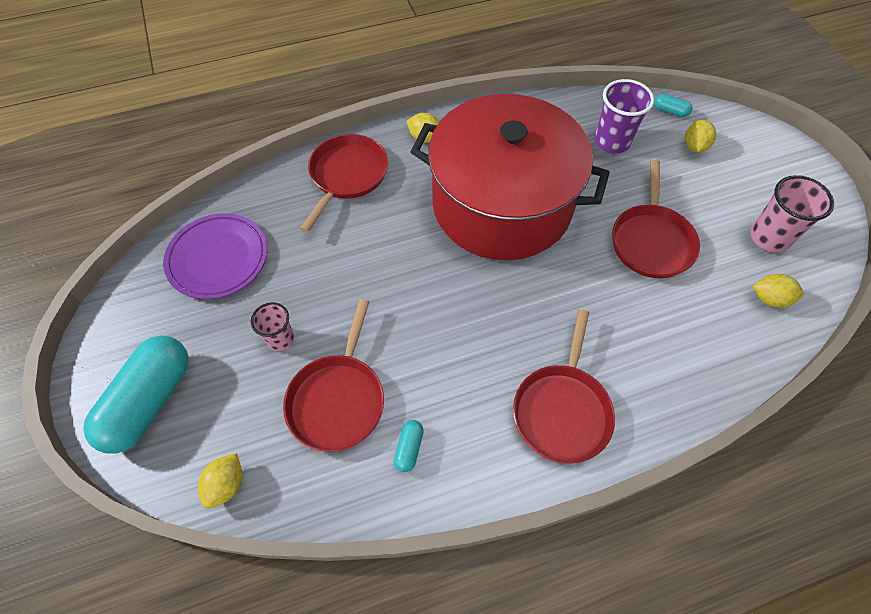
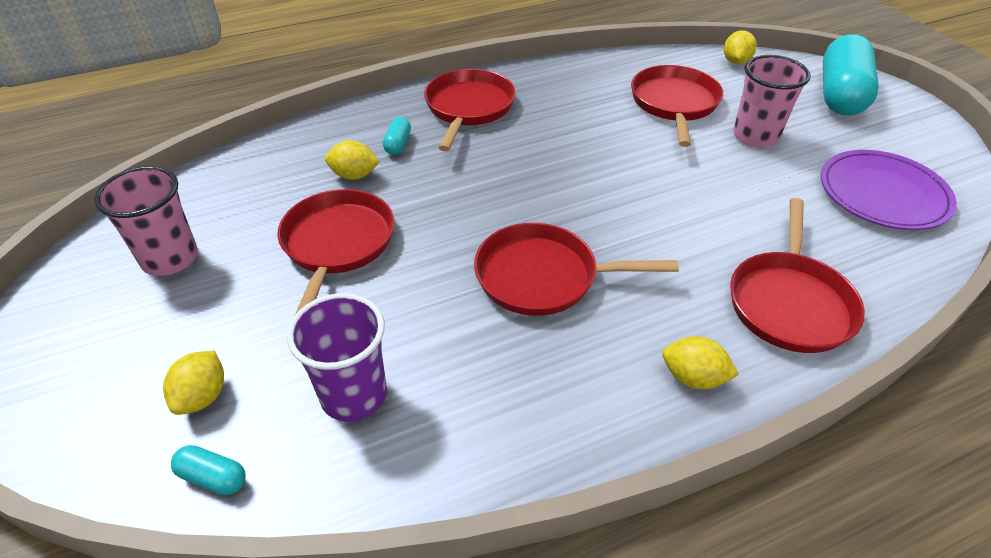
camera: 175 degrees right, 15 degrees down
pink cup [251,302,294,351] -> pink cup [733,55,811,147], size x1.58
turquoise capsule [394,420,424,472] -> turquoise capsule moved to [383,117,411,155]
red pot [410,94,610,260] -> red pan [474,223,679,316]
yellow lemon [752,274,804,308] -> yellow lemon moved to [325,140,380,180]

